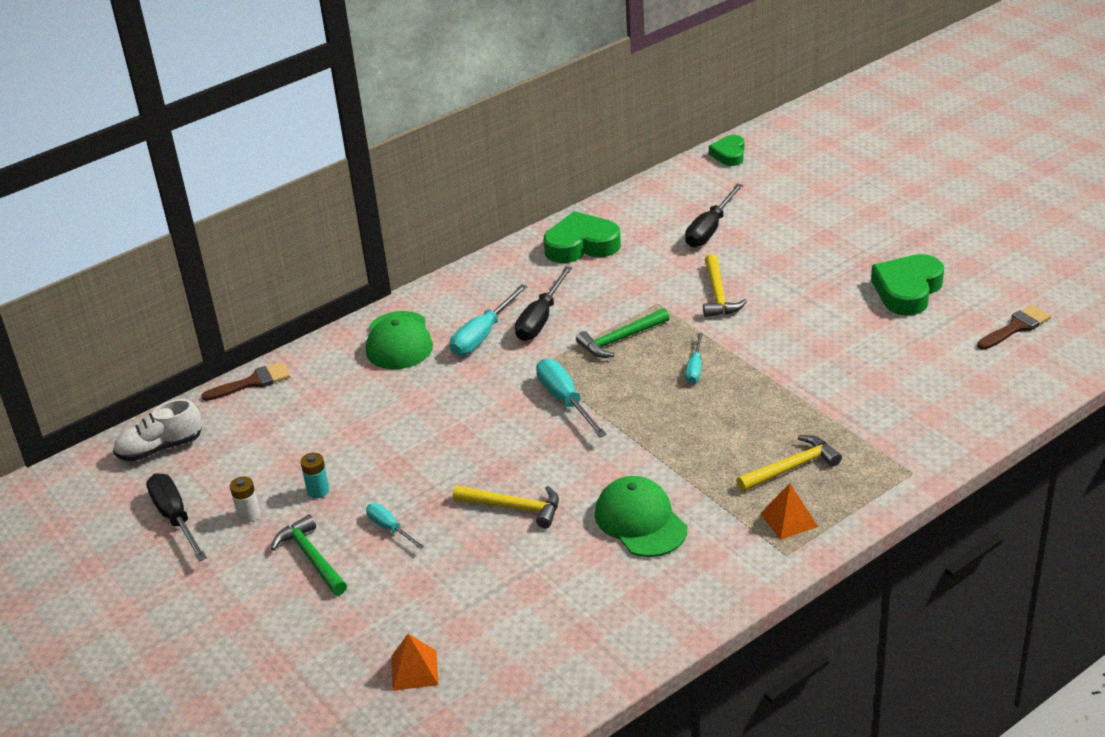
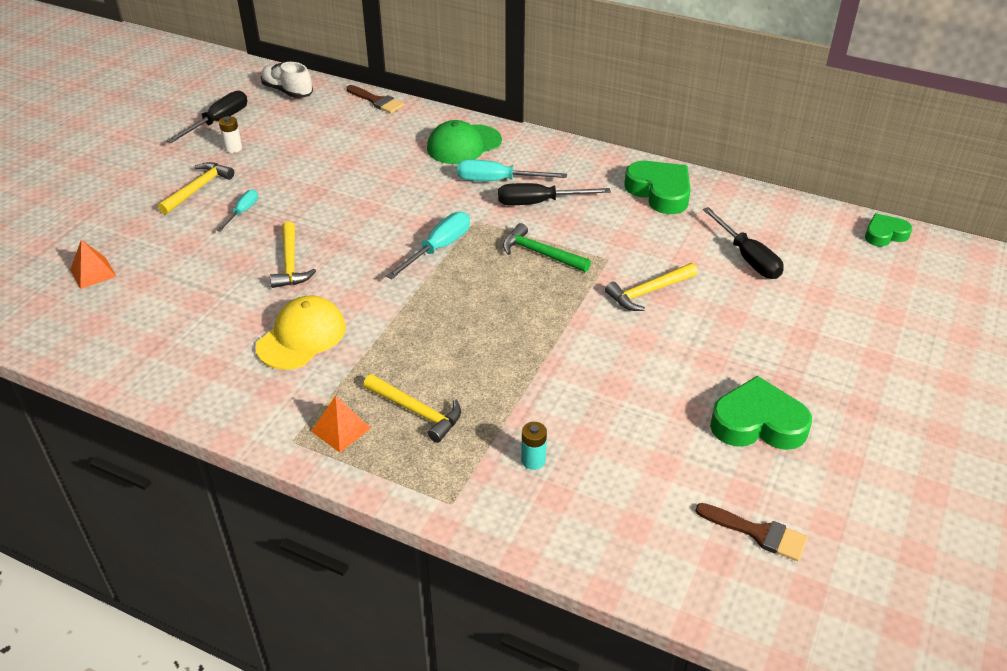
camera: 60 degrees right, 5 degrees up
green hammer [271,515,347,595] -> yellow hammer [158,162,234,215]
turquoise battery [301,453,330,498] -> turquoise battery moved to [521,422,547,470]
green cap [595,476,687,557] -> yellow cap [256,295,346,370]
black screwdriver [685,184,743,248] -> black screwdriver turned 120 degrees counterclockwise [703,207,784,279]
turquoise screwdriver [685,333,703,384] -> none

